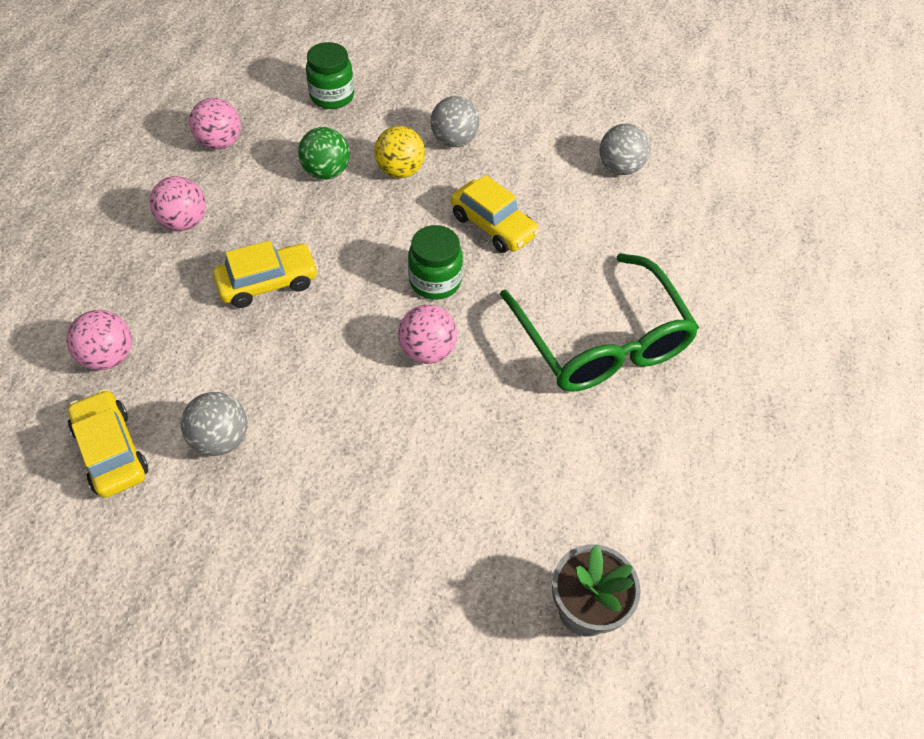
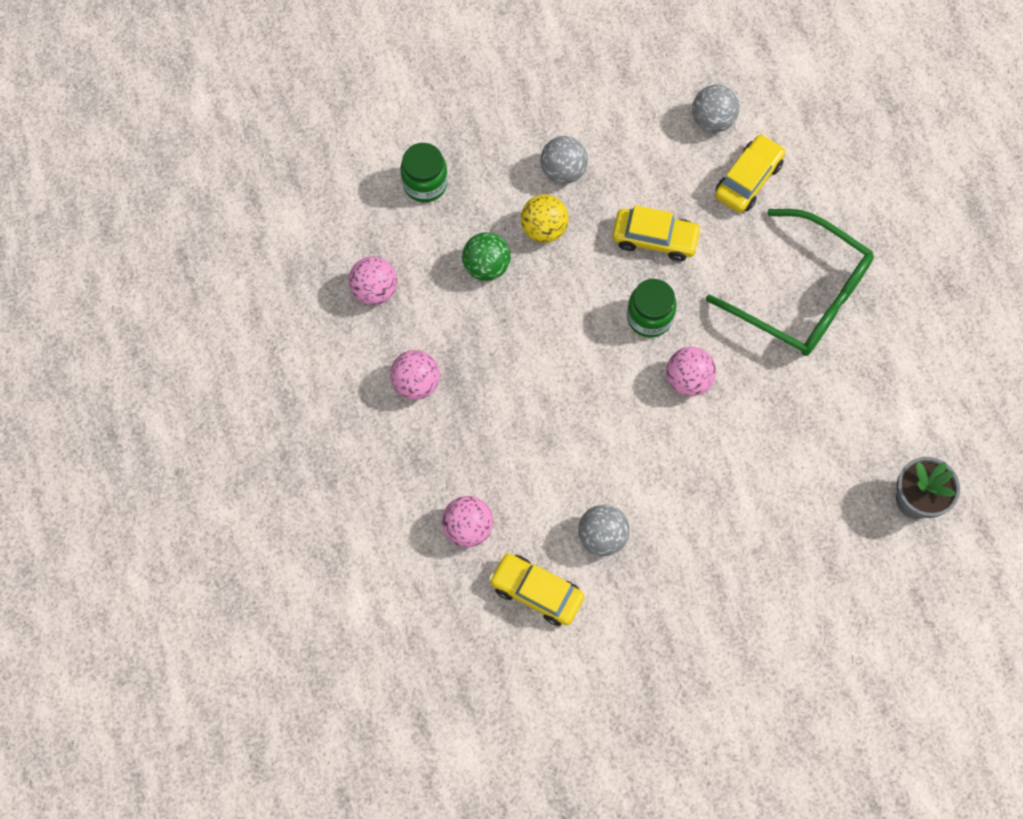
camera: 30 degrees left, 15 degrees up
yellow car [213,240,318,308] -> yellow car moved to [715,134,785,213]

